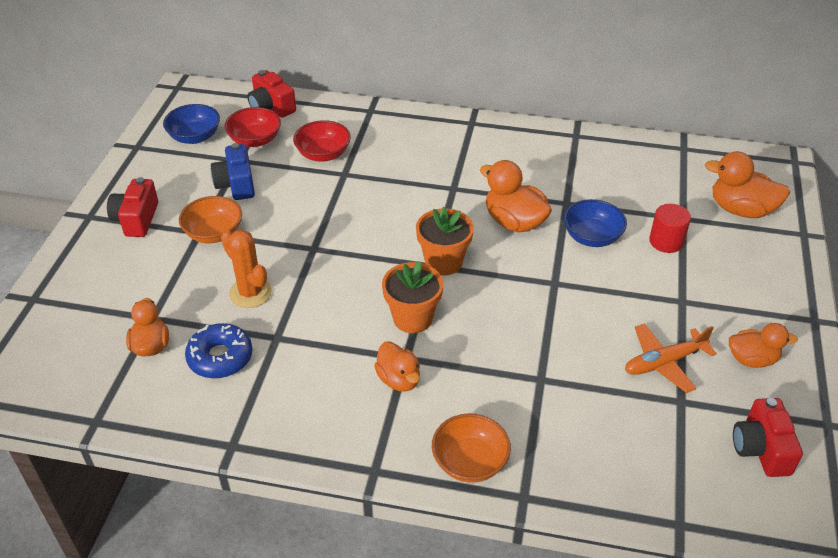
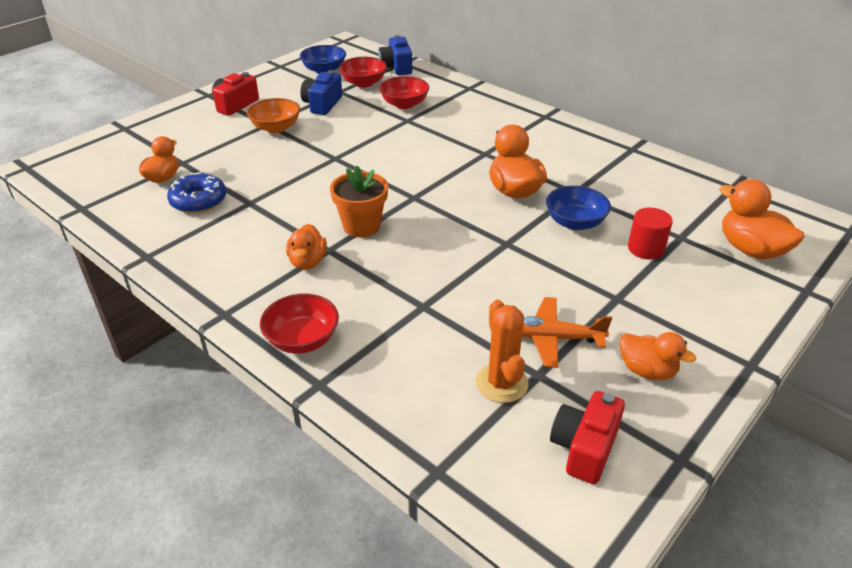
camera: 30 degrees right, 5 degrees down
orange cactus [221,229,272,308] -> orange cactus moved to [476,300,528,403]
red camera [247,70,296,118] -> blue camera [378,35,412,75]
orange flower pot [416,206,474,275] -> none
orange bowl [432,413,511,483] -> red bowl [260,294,339,354]

